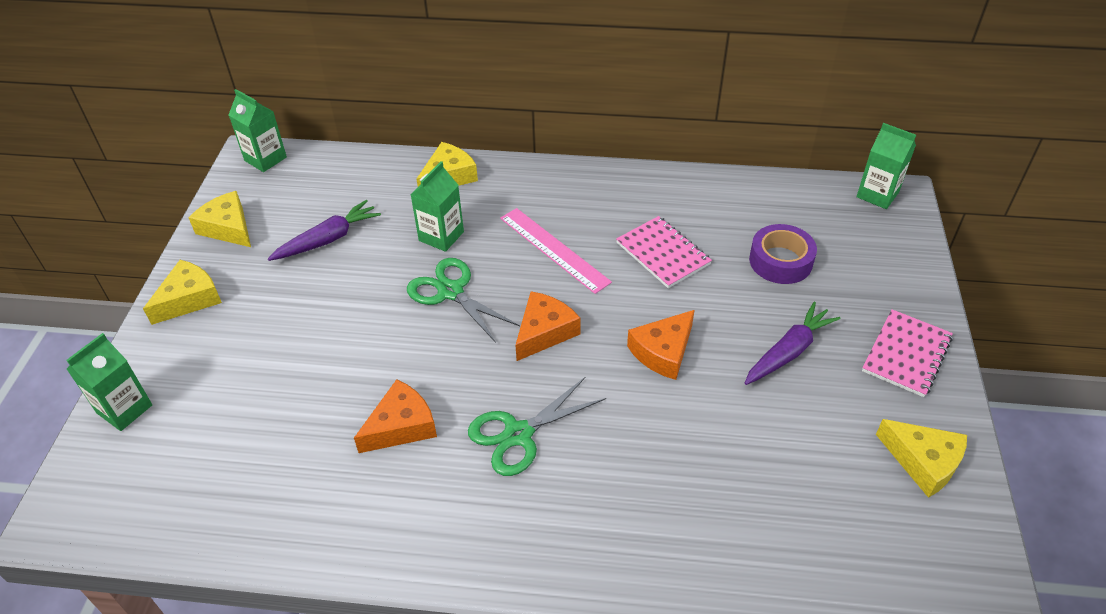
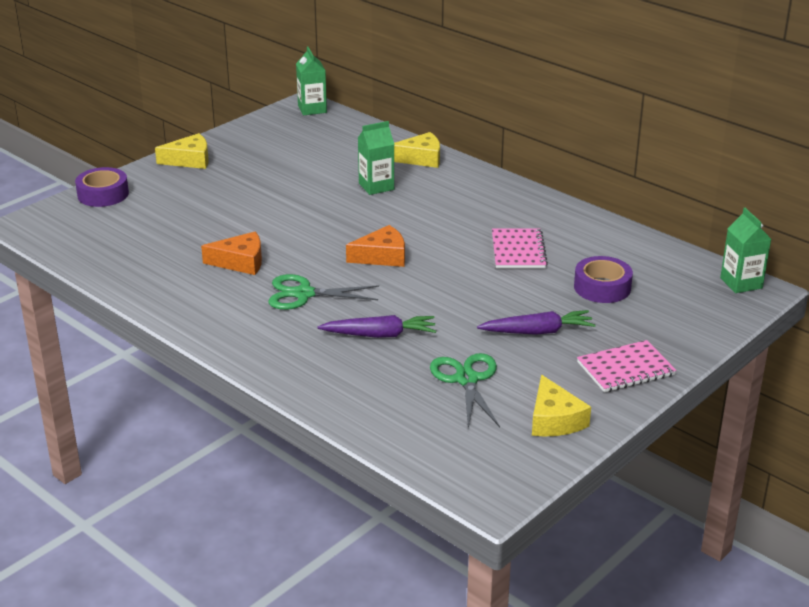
camera: 35 degrees right, 15 degrees down
green carton [67,333,152,431] -> purple tape [75,167,129,207]
yellow cheese [189,191,251,247] -> none
purple carrot [268,200,381,261] -> purple carrot moved to [317,315,436,338]
green scissors [407,258,520,343] -> green scissors moved to [430,353,500,428]
pink ruler [500,208,612,294] -> none
orange cheese [627,310,694,380] -> none

